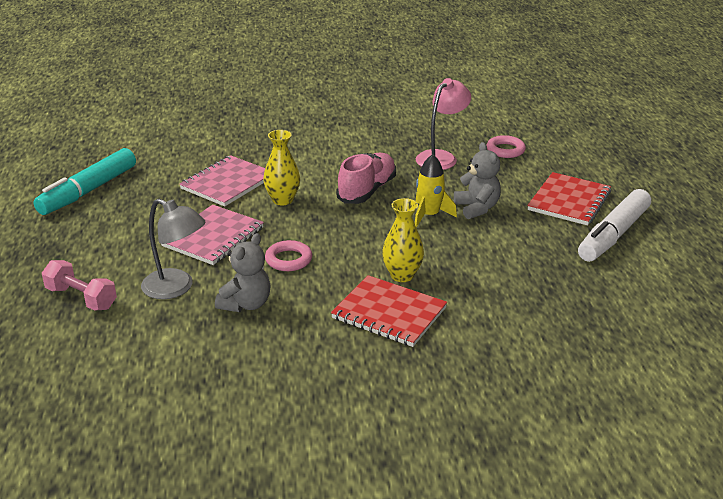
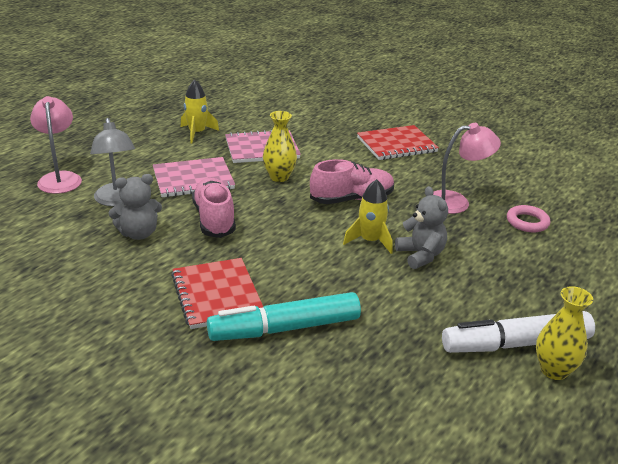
camera: 40 degrees right, 0 degrees up
turquoise marker [33,148,136,215] -> turquoise marker moved to [207,292,361,341]
pink dumbbell [42,260,117,311] -> pink lamp [30,96,82,194]
pink ring [265,240,312,271] -> pink shoe [192,178,236,238]
yellow vase [382,198,424,282] -> yellow vase moved to [536,286,593,380]
grey teddy bear [454,142,501,219] -> grey teddy bear turned 45 degrees counterclockwise [395,186,448,269]
red notebook [527,172,611,226] -> red notebook moved to [357,125,439,160]
none -> yellow rocket [181,80,219,144]

